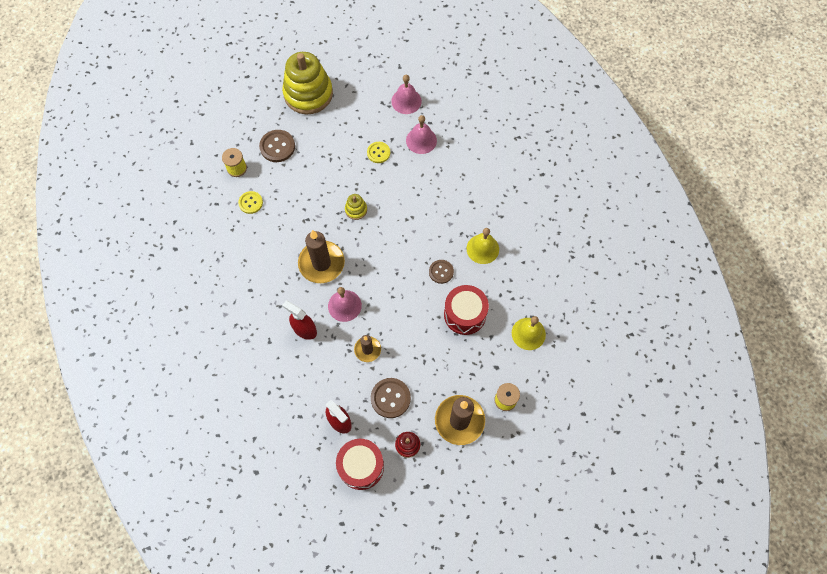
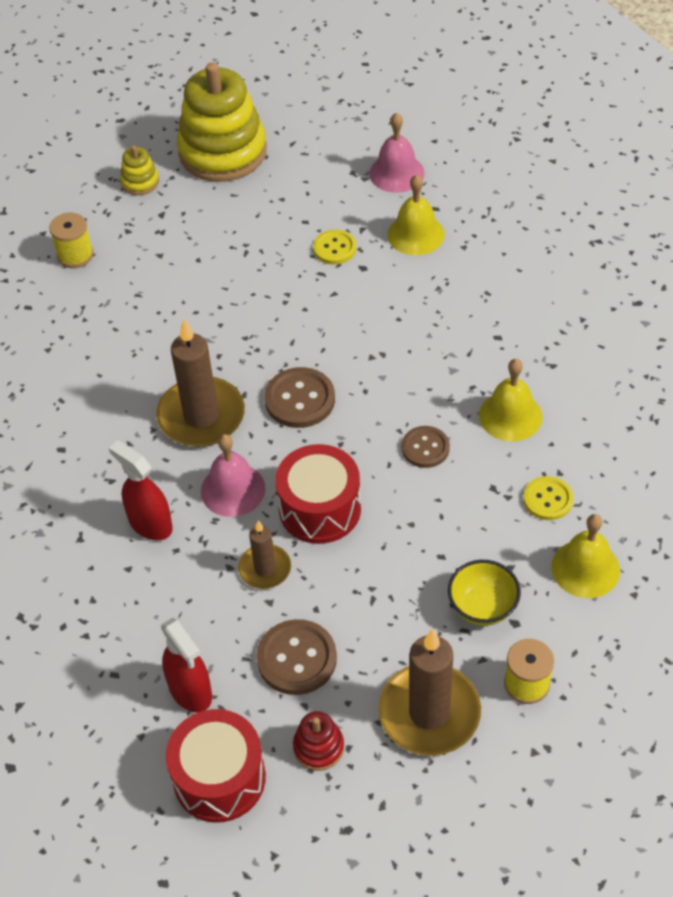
camera: 10 degrees right, 15 degrees down
yellow button [238,191,263,214] -> yellow button moved to [523,476,573,520]
brown button [259,130,295,162] -> brown button moved to [264,367,335,428]
yellow stacking toy [345,194,367,220] -> yellow stacking toy moved to [120,145,159,195]
pink bell [406,115,437,154] -> yellow bell [387,175,445,255]
red drum [444,285,489,335] -> red drum moved to [275,444,361,544]
none -> yellow bowl [448,560,521,626]

